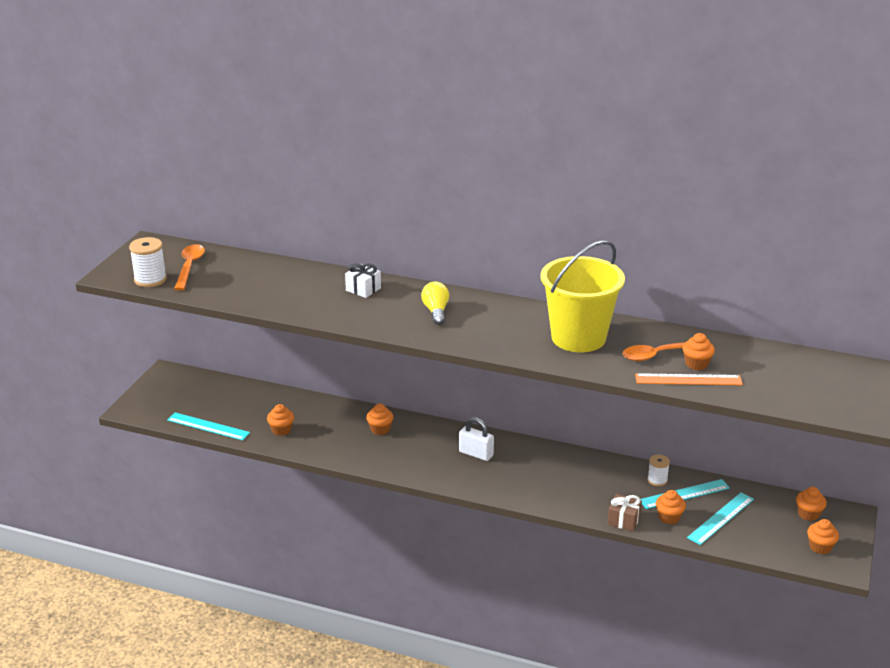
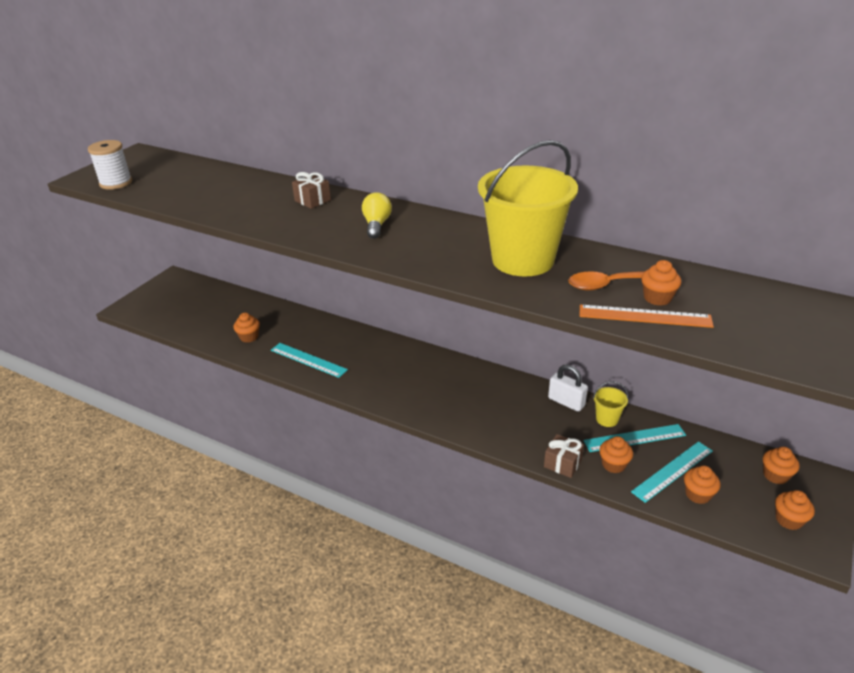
camera: 10 degrees right, 5 degrees up
turquoise ruler [167,413,250,441] -> turquoise ruler moved to [271,343,348,378]
orange spoon [174,244,205,291] -> none
white gift [345,264,381,298] -> brown gift [292,172,331,209]
orange cupcake [366,404,394,435] -> orange cupcake moved to [684,465,720,504]
white padlock [459,417,494,461] -> white padlock moved to [548,364,588,412]
white spool [647,454,670,486] -> yellow bucket [593,381,628,427]

